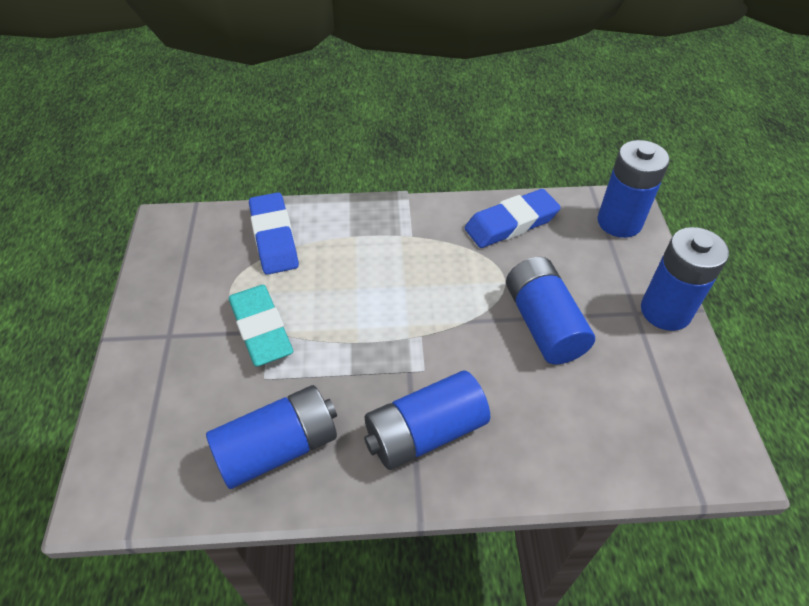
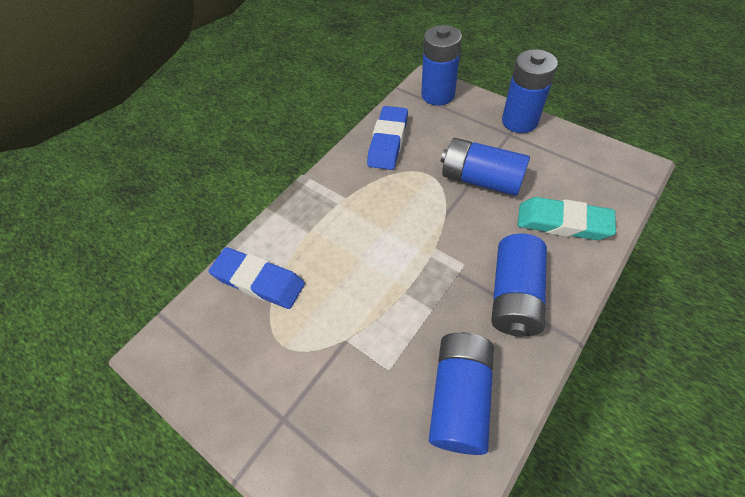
camera: 45 degrees left, 5 degrees up
turquoise eraser [229,285,293,367] -> turquoise eraser moved to [518,197,616,240]

